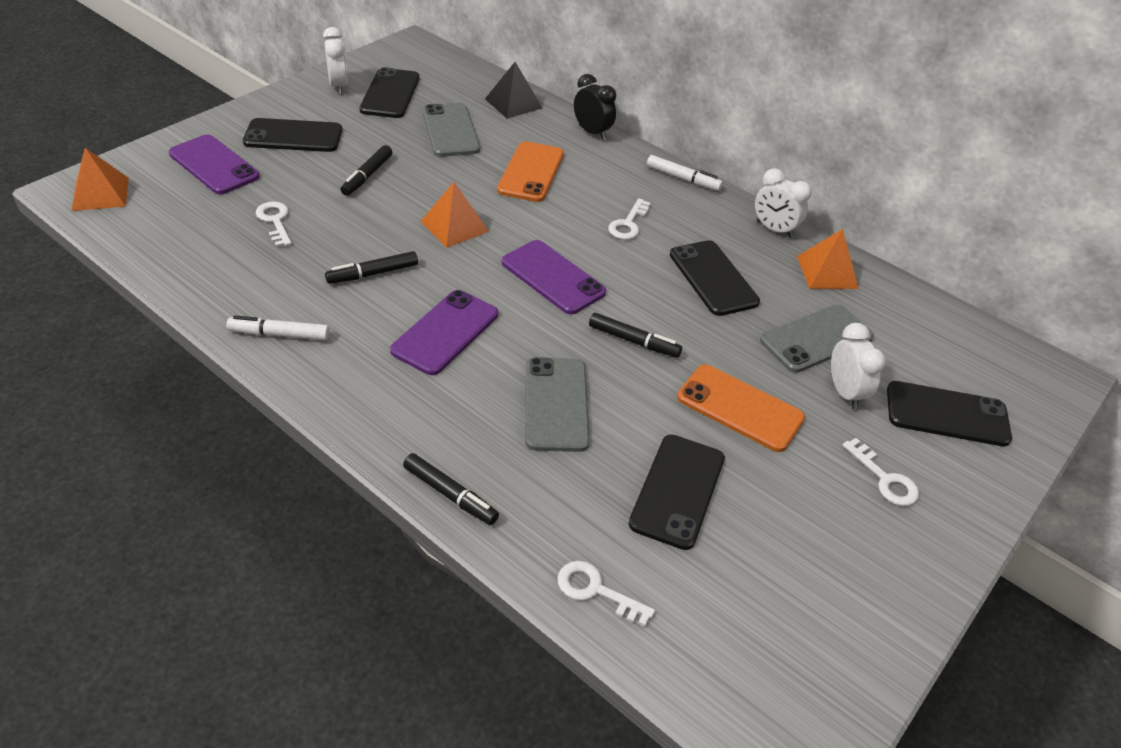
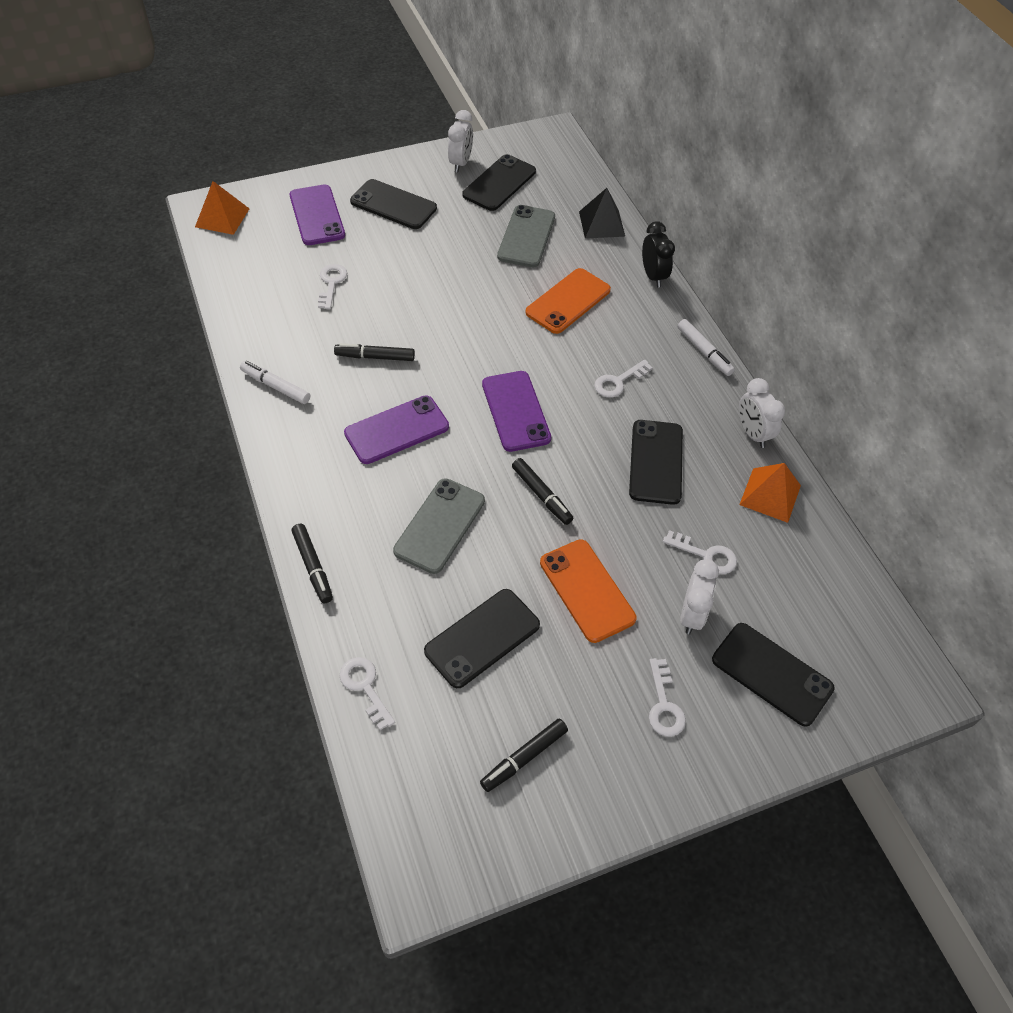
camera: 30 degrees right, 10 degrees up
black marker [341,145,392,196] -> black marker moved to [480,719,568,792]
orange pyramid [420,182,489,248] -> none
grey phone [760,305,874,373] -> white key [663,530,737,574]

